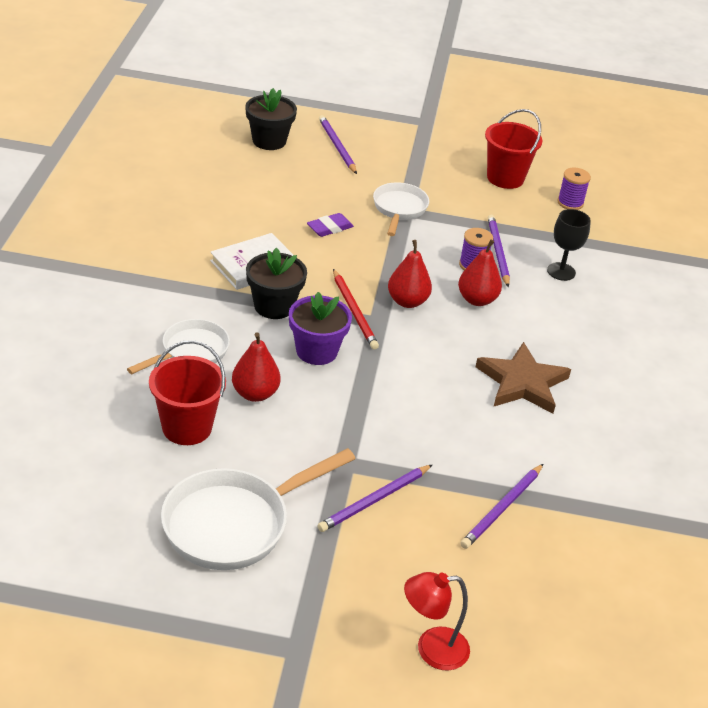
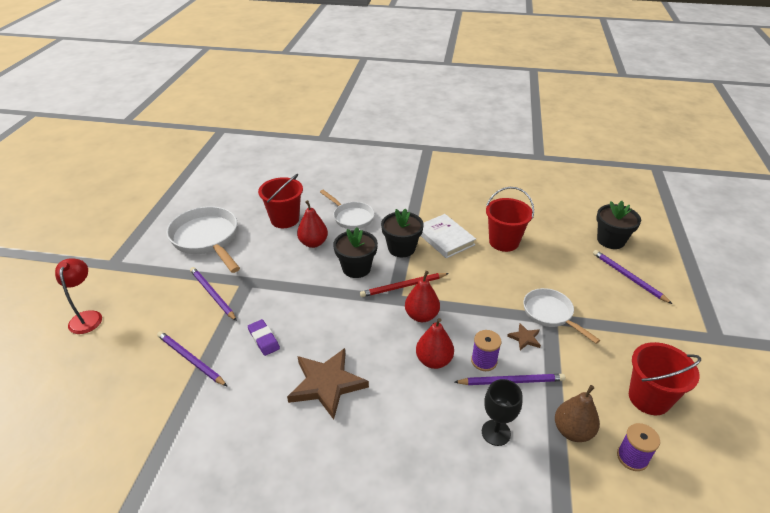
camera: 95 degrees right, 0 degrees up
purple flower pot [289,292,352,365] -> black flower pot [333,227,378,278]
purple eraser [307,213,354,237] -> purple eraser moved to [248,319,280,356]
purple pencil [319,115,357,174] -> purple pencil turned 105 degrees counterclockwise [593,250,672,304]
white pan [373,182,429,236] -> white pan turned 135 degrees counterclockwise [524,288,600,344]
none -> red bucket [486,187,534,252]
none -> brown star [507,323,541,350]
none -> brown pear [555,385,600,442]

